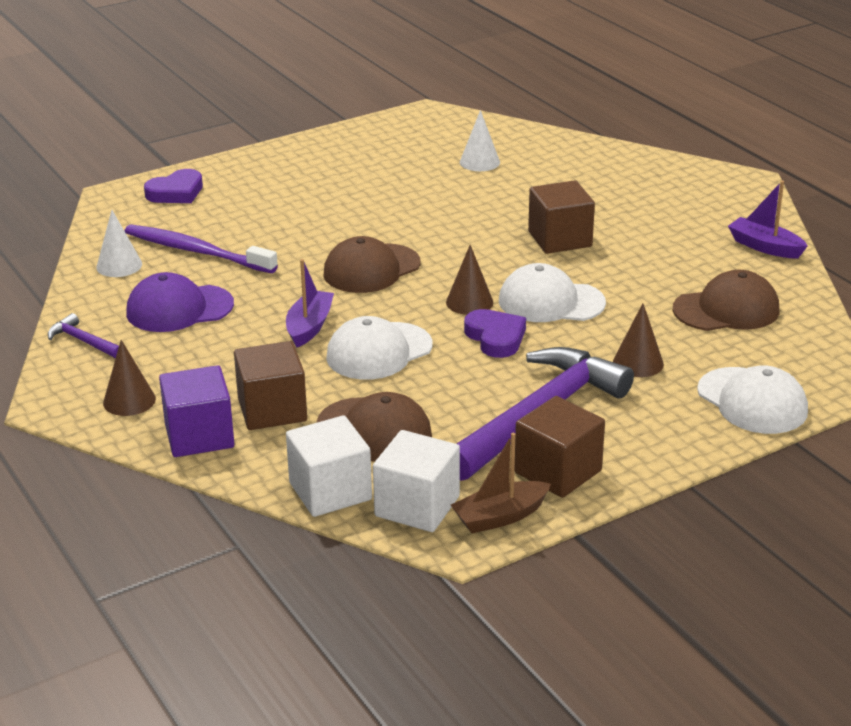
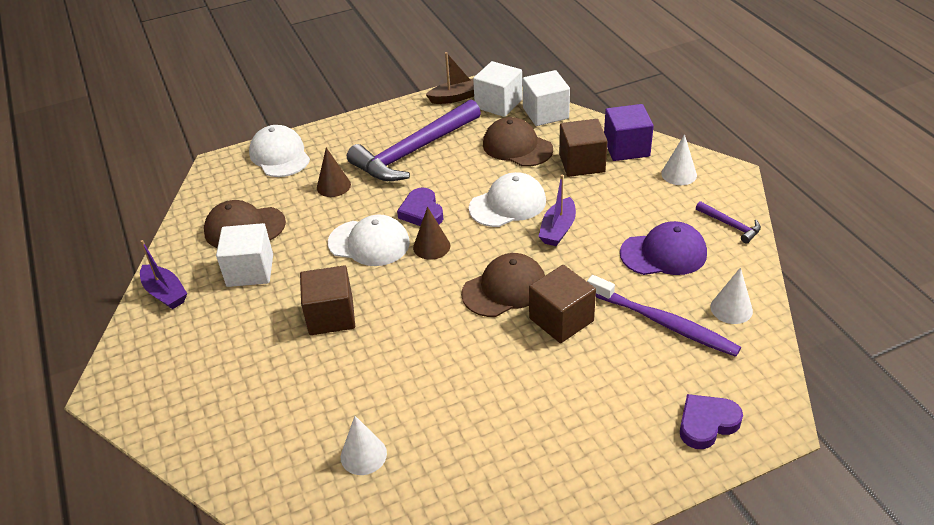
camera: 170 degrees left, 10 degrees up
brown cone [103,340,156,416] -> white cone [661,134,697,185]
brown cube [514,396,605,498] -> brown cube moved to [529,265,596,343]
none -> white cube [216,223,273,287]

